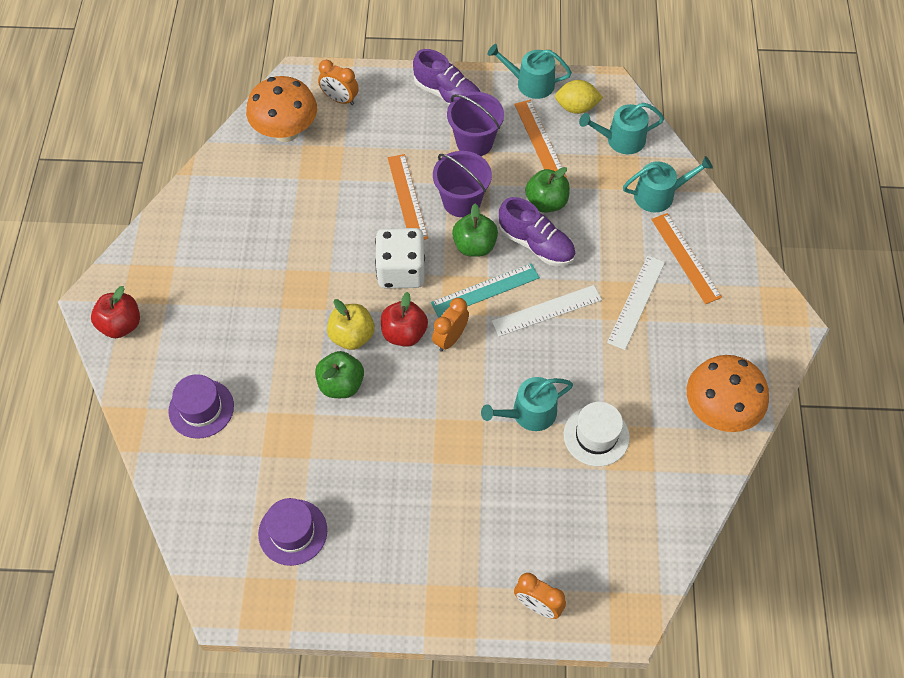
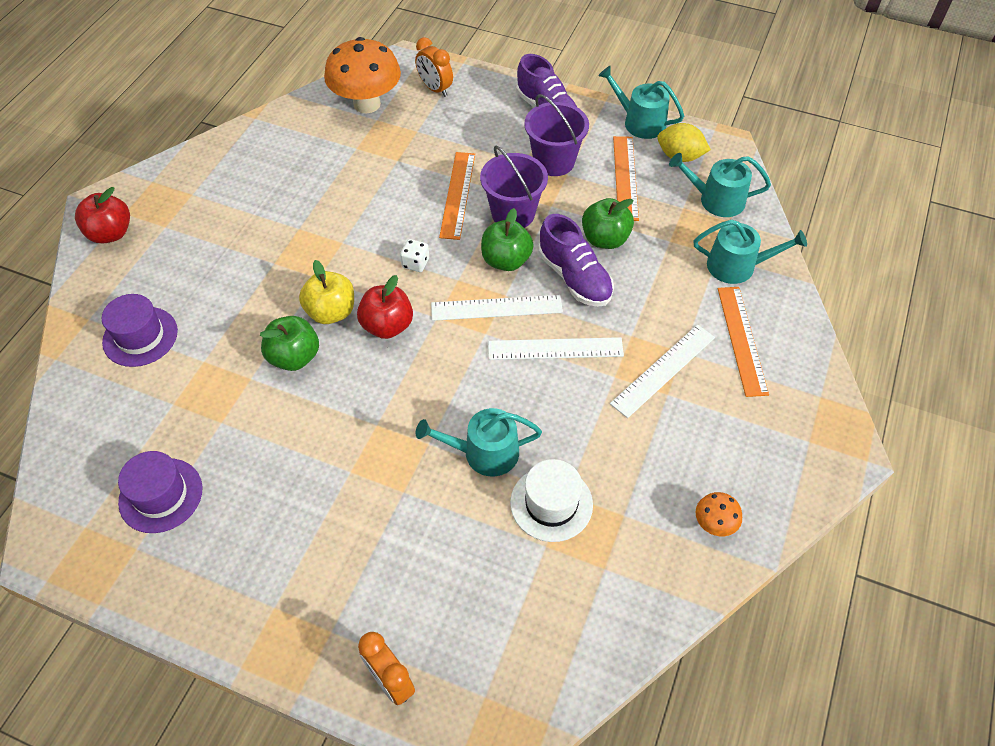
camera: 20 degrees right, 5 degrees down
white dice [375,228,425,289] -> white dice [400,239,429,272], size x0.44
turquoise ruler [431,263,540,318] -> white ruler [431,295,563,321]
orange clock [432,298,469,352] -> none
orange mushroom [687,355,769,432] -> orange mushroom [696,492,742,536], size x0.45

